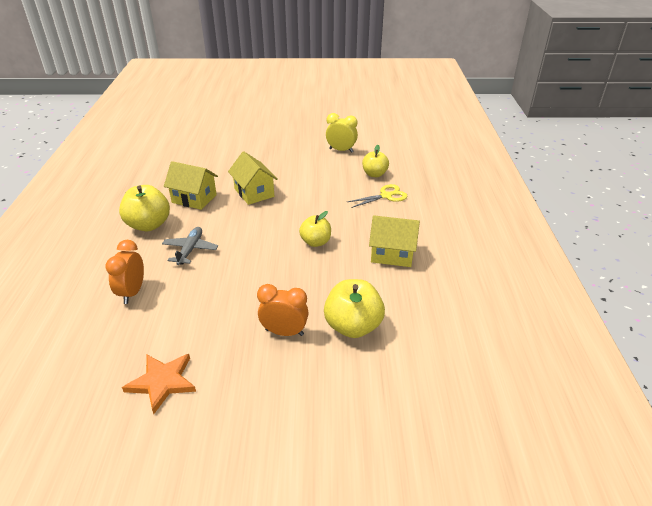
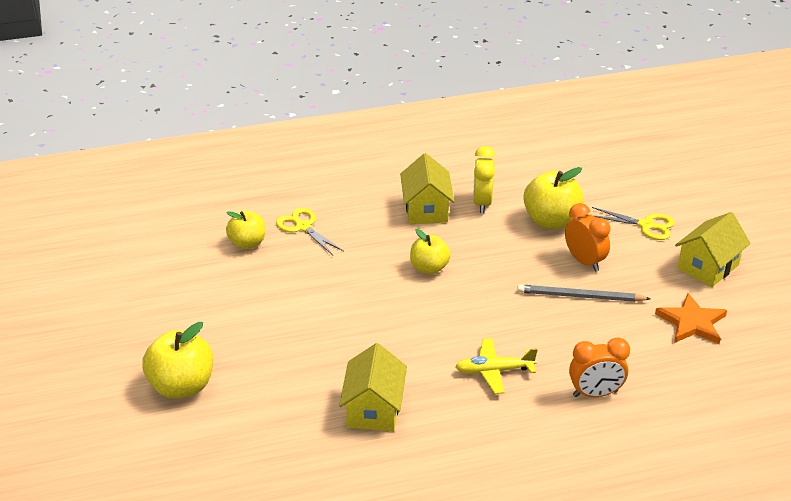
camera: 105 degrees left, 0 degrees up
yellow apple [119,185,170,231] -> yellow apple moved to [142,322,213,399]
grey plane [162,227,218,265] -> yellow plane [455,338,538,394]
yellow house [228,151,278,205] -> yellow house moved to [675,212,751,287]
orange clock [257,284,309,336] -> orange clock turned 150 degrees clockwise [565,203,610,272]
yellow clock [326,113,358,153] -> yellow clock moved to [473,146,495,213]
none -> grey pencil [517,284,651,302]
none -> yellow scissors [592,207,675,240]

